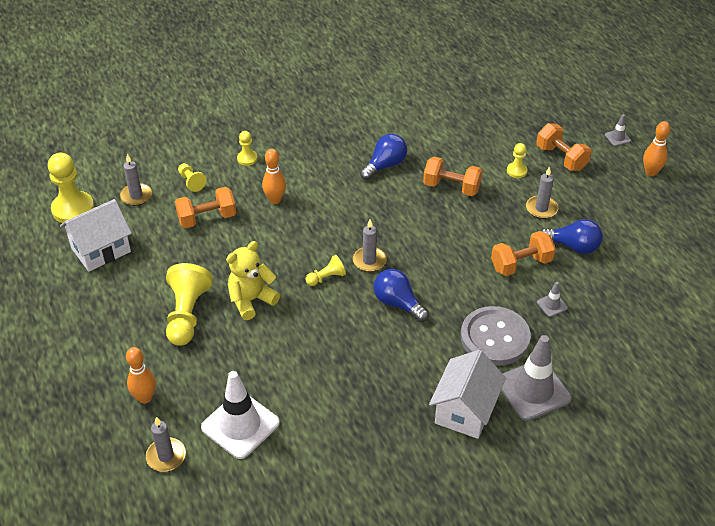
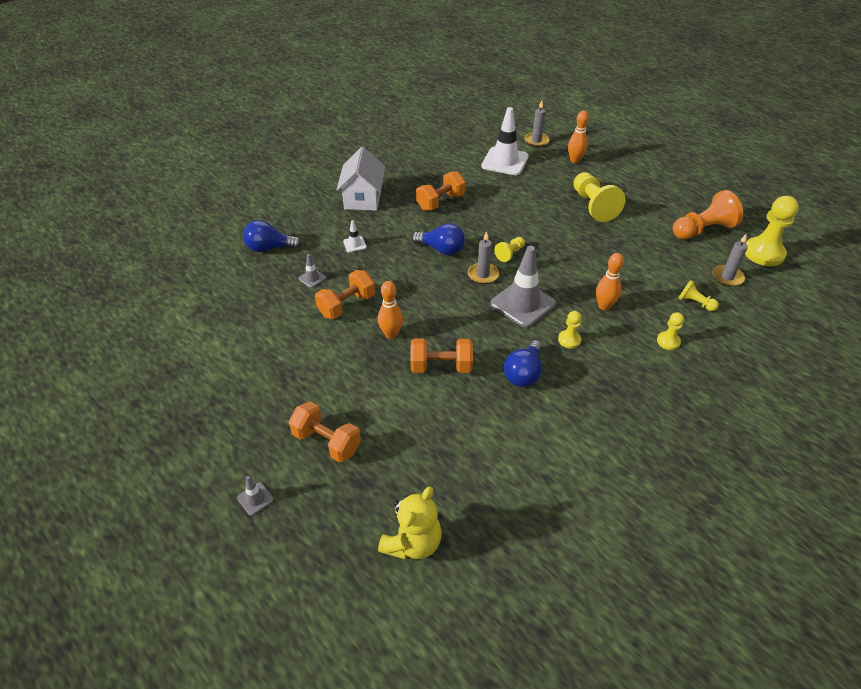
camera: 160 degrees right, 0 degrees up
white house [60,199,132,272] -> orange pawn [673,190,743,240]
orange dumbbell [175,187,236,228] -> orange dumbbell moved to [416,171,466,211]
yellow teddy bear [226,241,280,320] -> yellow teddy bear moved to [378,486,442,560]
grey button [461,306,531,366] -> white traffic cone [343,220,367,252]
grey traffic cone [501,335,572,421] -> grey traffic cone moved to [490,246,556,328]
yellow pawn [507,143,528,178] -> yellow pawn moved to [558,311,581,348]
grey candle [526,166,558,219] -> none
blue light bulb [541,219,603,254] -> blue light bulb moved to [243,220,302,252]
orange bowling pin [643,121,670,176] -> orange bowling pin moved to [378,281,403,339]

